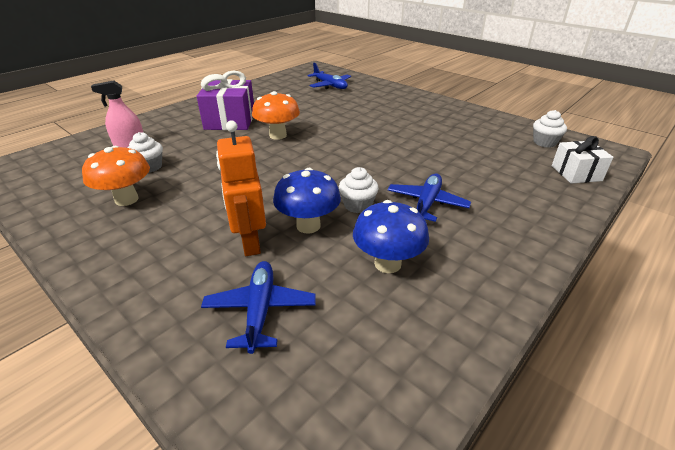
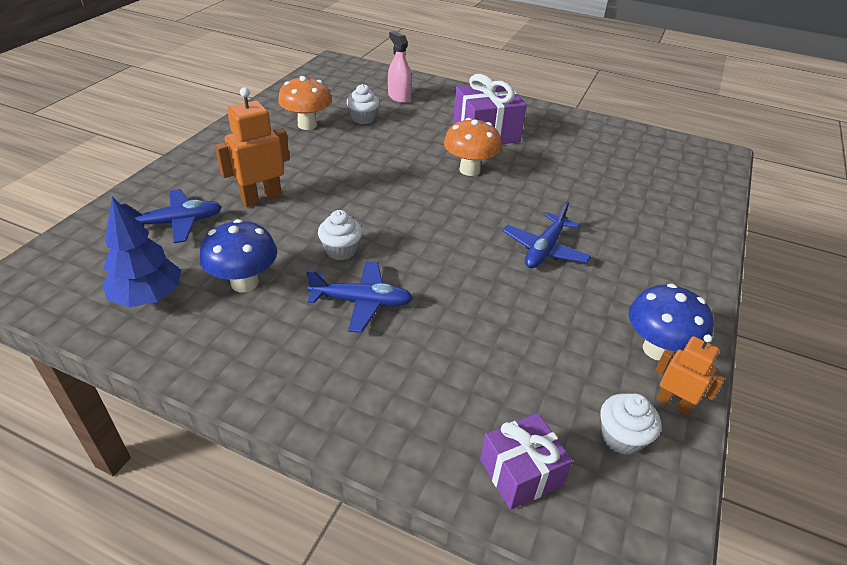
camera: 70 degrees right, 5 degrees up
blue mushroom [273,168,341,234] -> blue mushroom moved to [629,284,714,361]
blue plane [308,63,351,89] -> blue plane moved to [503,201,591,268]
white gift [552,136,613,184] -> purple gift [480,413,573,510]
none -> blue tree [102,196,181,307]
none -> orange robot [655,334,725,415]

